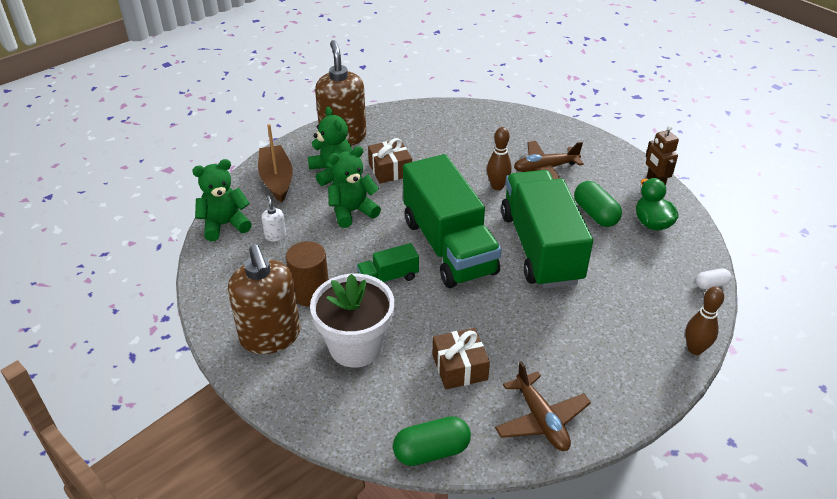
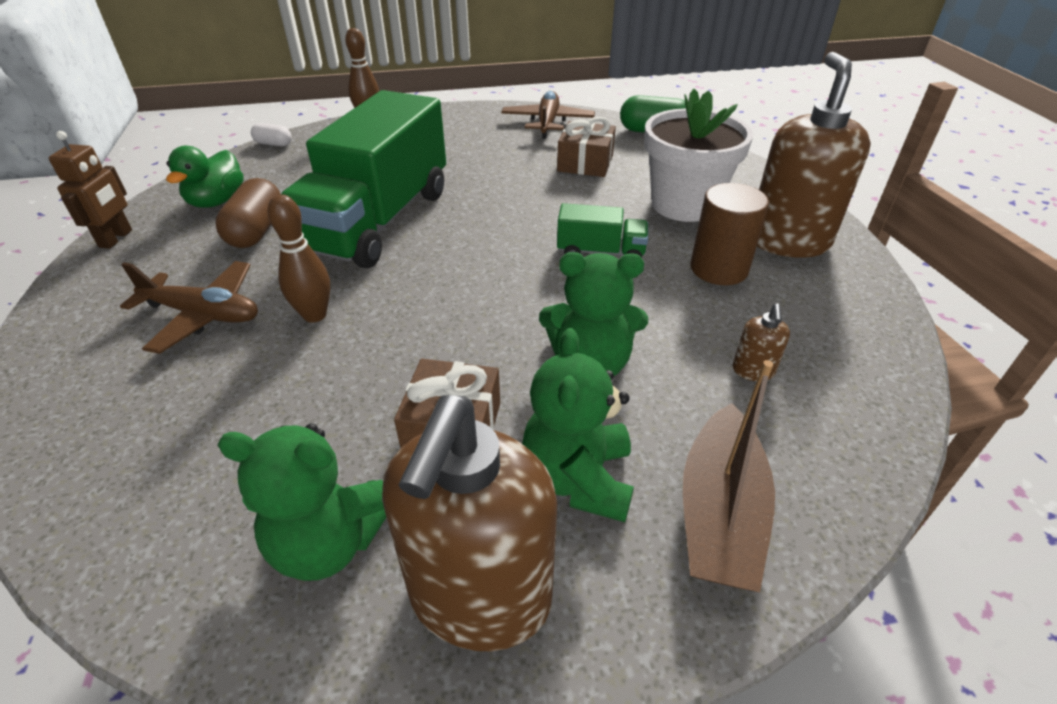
camera: 150 degrees left, 0 degrees up
green teddy bear [192,159,252,241] -> green teddy bear moved to [217,423,386,581]
white soap dispenser [261,195,286,242] -> brown soap dispenser [732,303,790,381]
green truck [403,154,502,288] -> none
green capsule [574,181,622,227] -> brown capsule [215,178,280,248]

